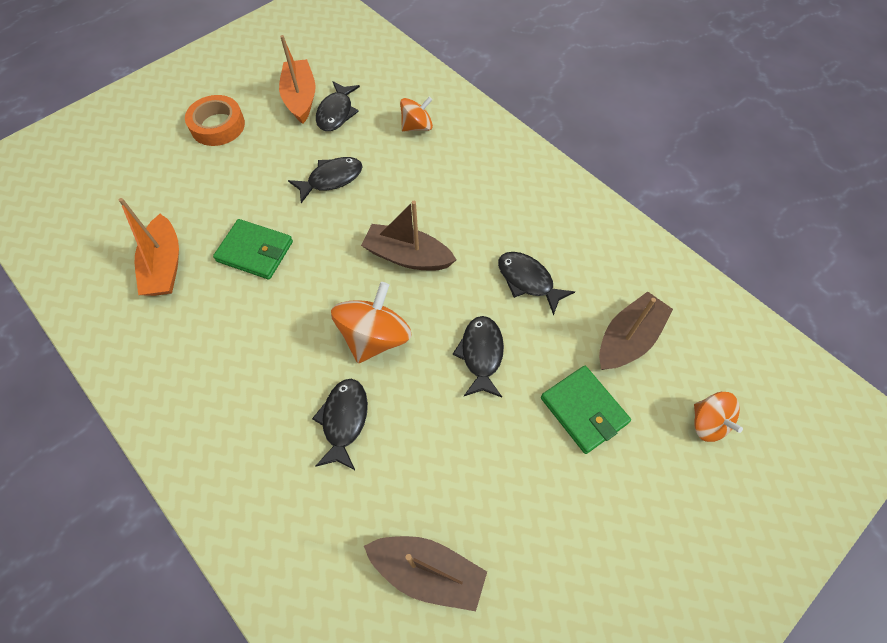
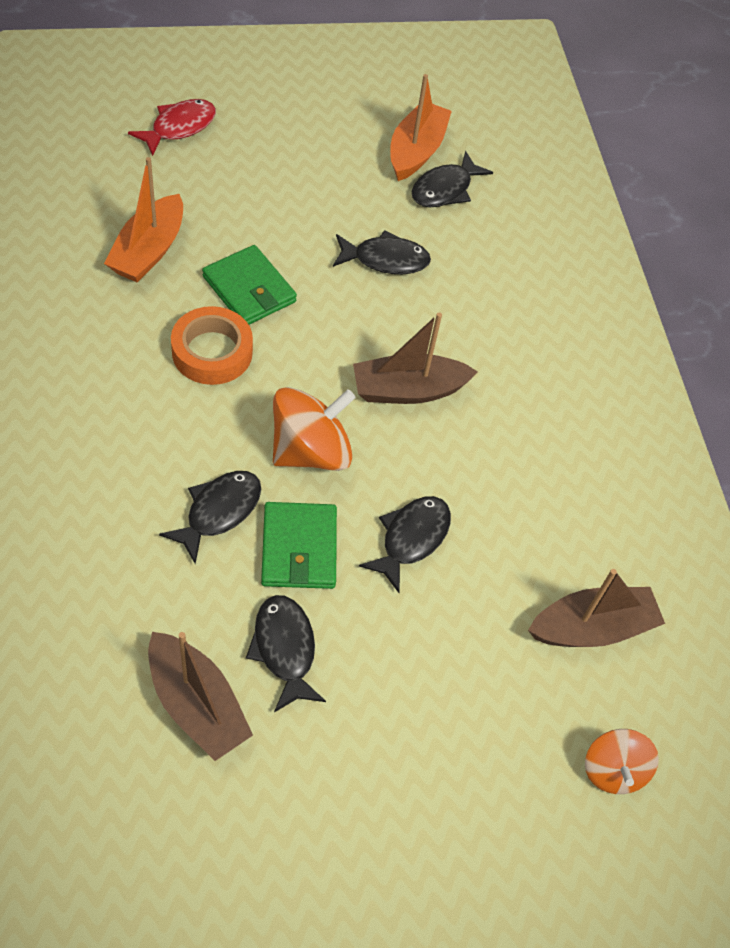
camera: 25 degrees right, 5 degrees down
orange tape [185,95,245,146] -> orange tape moved to [171,306,253,385]
brown boat [361,201,456,270] -> brown boat turned 60 degrees counterclockwise [353,313,478,404]
orange spinning top [400,97,433,132] -> none
black fish [498,252,575,316] -> black fish moved to [246,595,326,712]
green wallet [541,366,631,454] -> green wallet moved to [261,502,337,589]
none -> red fish [128,99,216,156]

